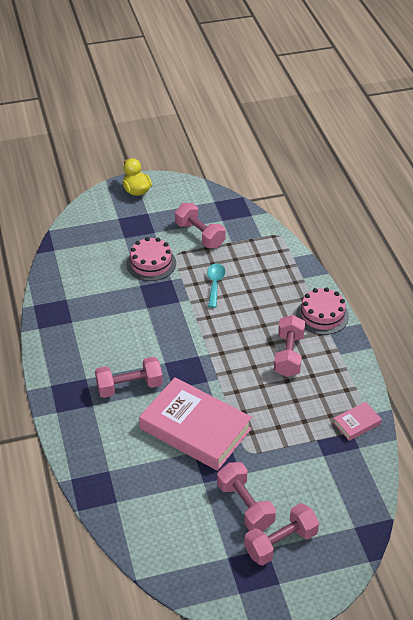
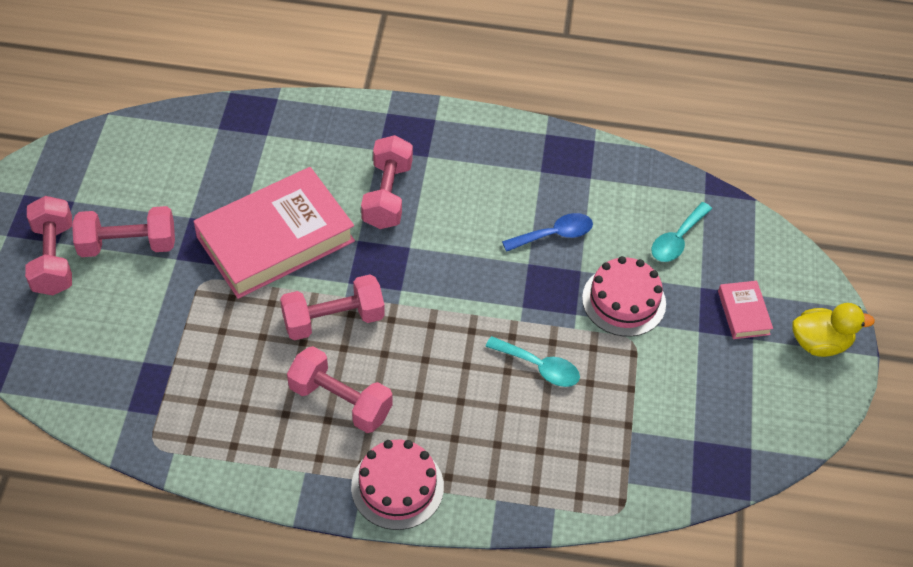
camera: 110 degrees right, 10 degrees up
pink dumbbell [175,203,226,248] -> pink dumbbell moved to [280,274,385,340]
pink book [334,402,382,441] -> pink book moved to [718,281,773,339]
none -> blue spoon [502,213,593,252]
none -> turquoise spoon [651,202,712,262]

